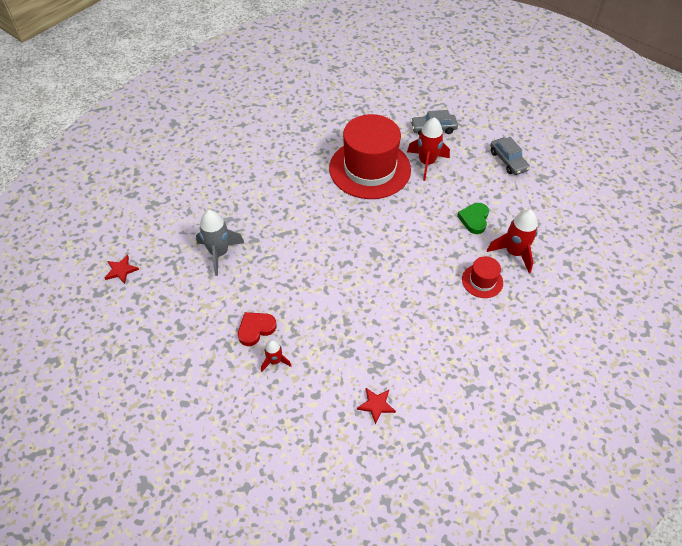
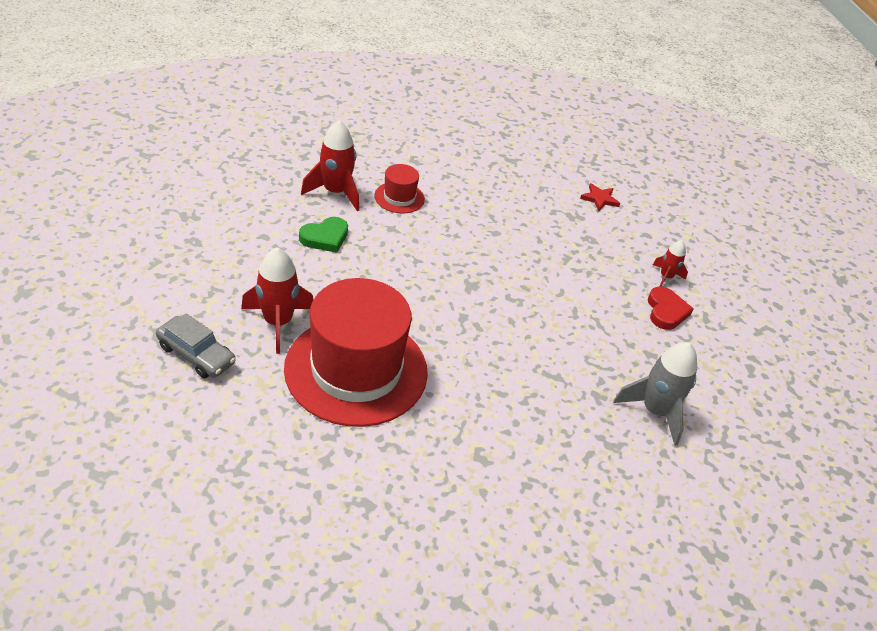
camera: 145 degrees left, 10 degrees down
red star [105,255,139,284] -> none
red heart [238,312,277,346] -> red heart turned 90 degrees counterclockwise [648,287,694,330]
grey car [490,137,530,175] -> none

